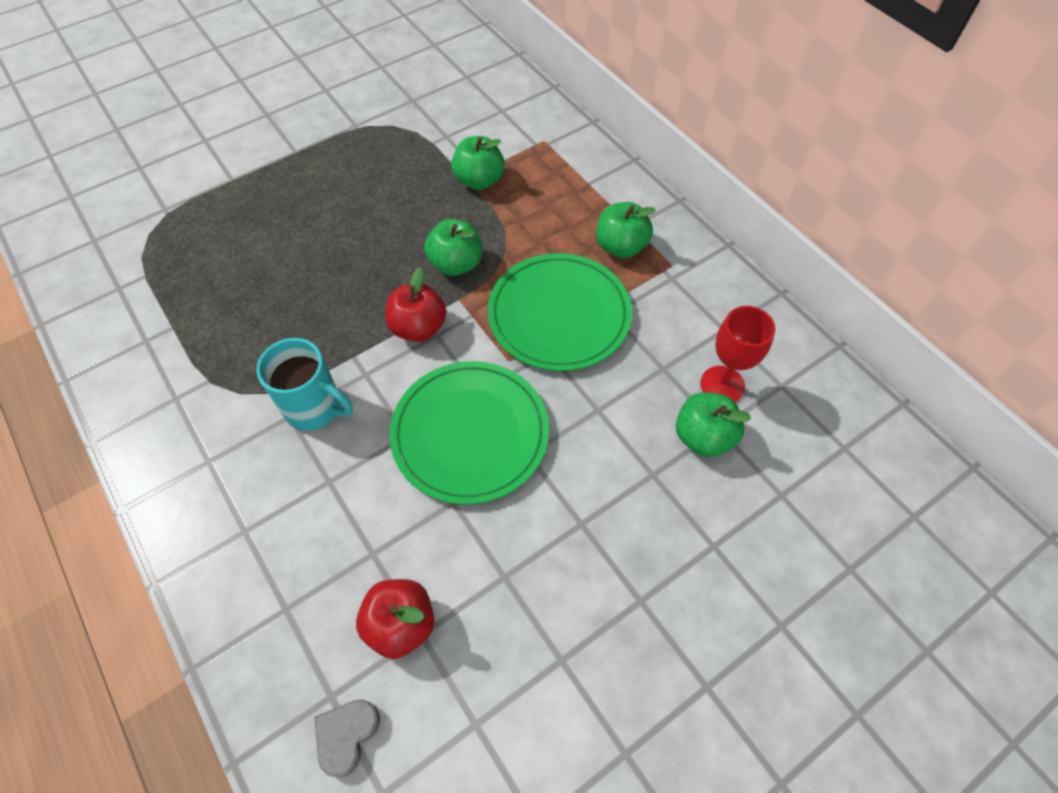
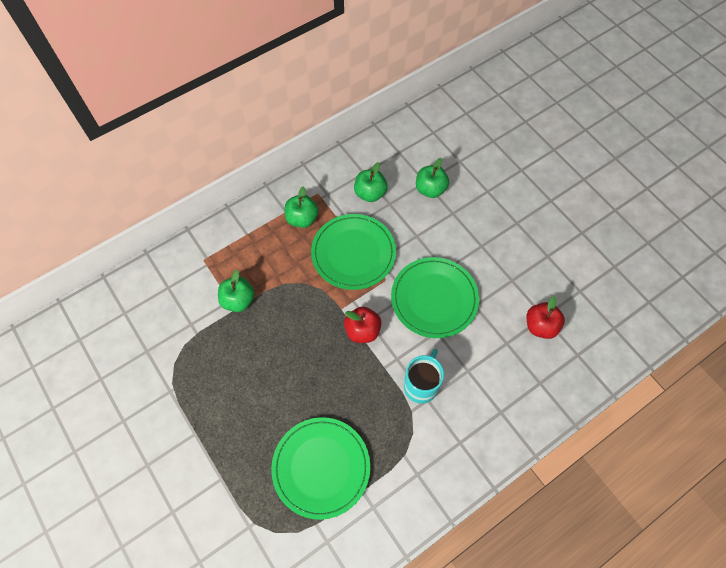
camera: 90 degrees left, 5 degrees up
grey heart [314,699,380,777] -> none
green apple [424,219,482,276] -> green apple moved to [354,162,388,202]
red goblet [700,306,775,402] -> none
none -> green plate [271,417,370,520]

